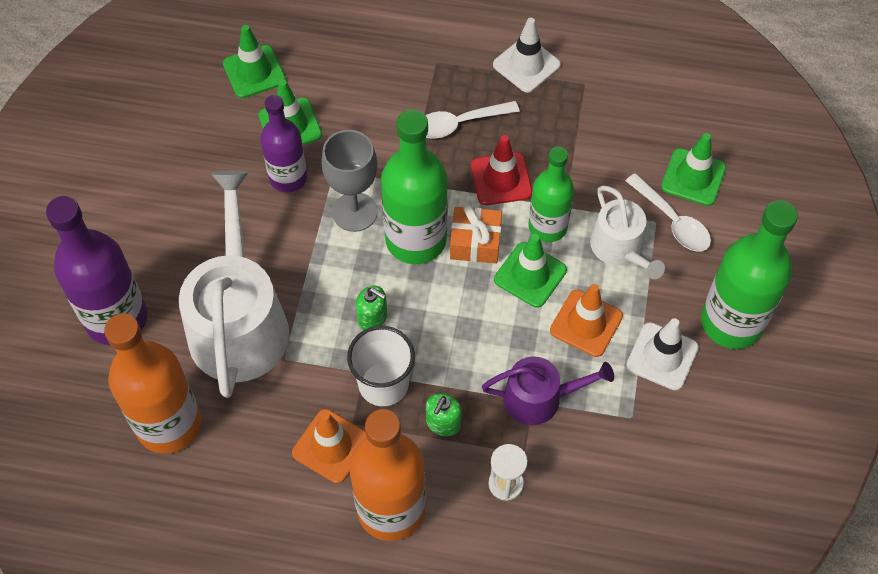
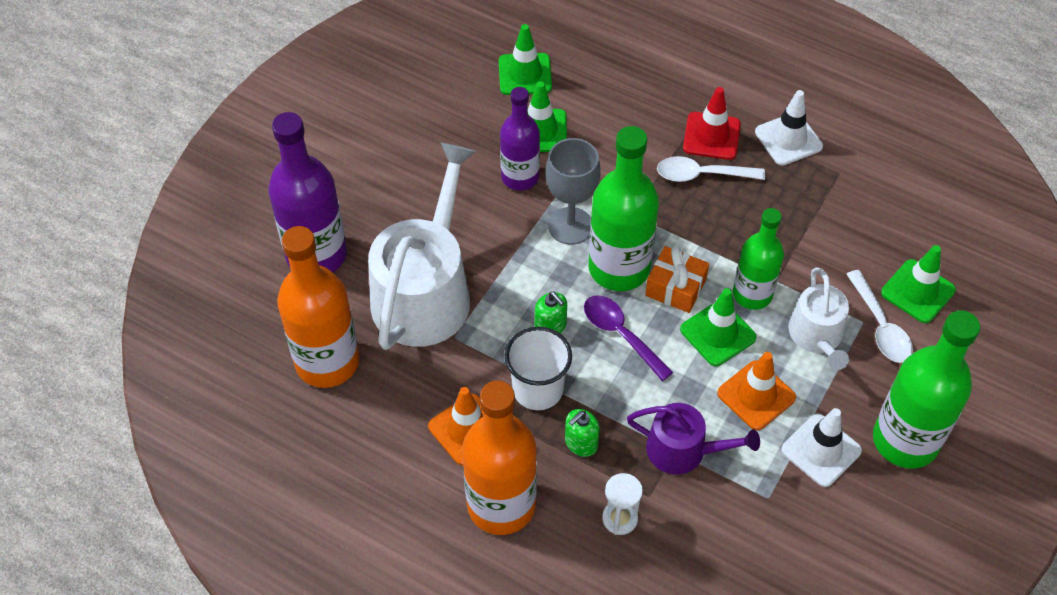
camera: 20 degrees right, 5 degrees down
red traffic cone [471,135,532,205] -> red traffic cone moved to [683,87,741,160]
none -> purple spoon [584,295,673,381]

